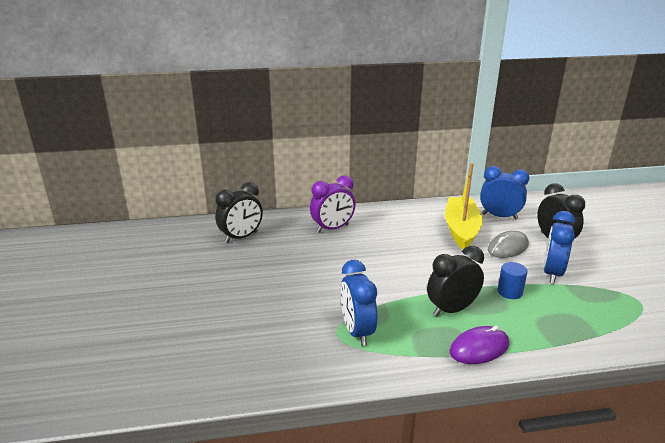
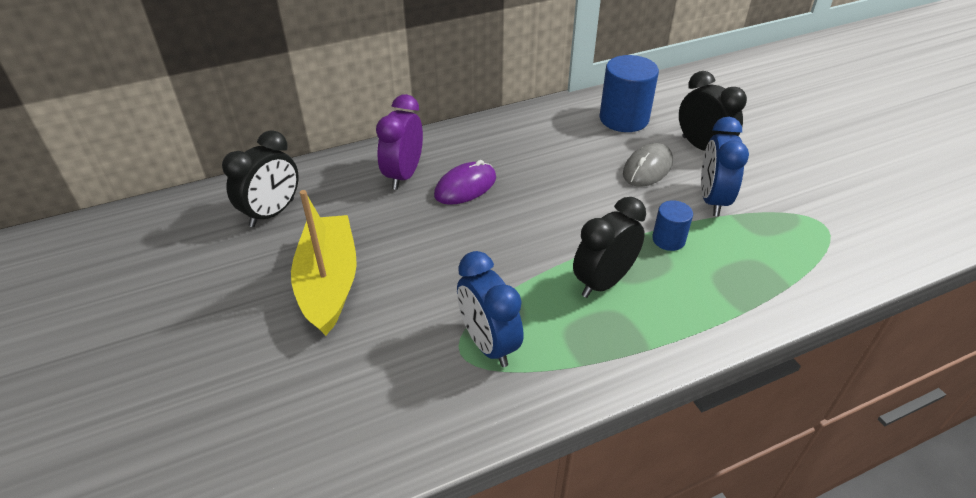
camera: 15 degrees left, 15 degrees up
purple clock [310,175,355,233] -> purple clock turned 150 degrees clockwise [376,94,423,190]
yellow boat [445,163,483,249] -> yellow boat moved to [291,190,357,336]
purple mouse [450,326,509,364] -> purple mouse moved to [434,160,496,205]
blue clock [480,166,530,219] -> blue cylinder [600,55,659,132]

